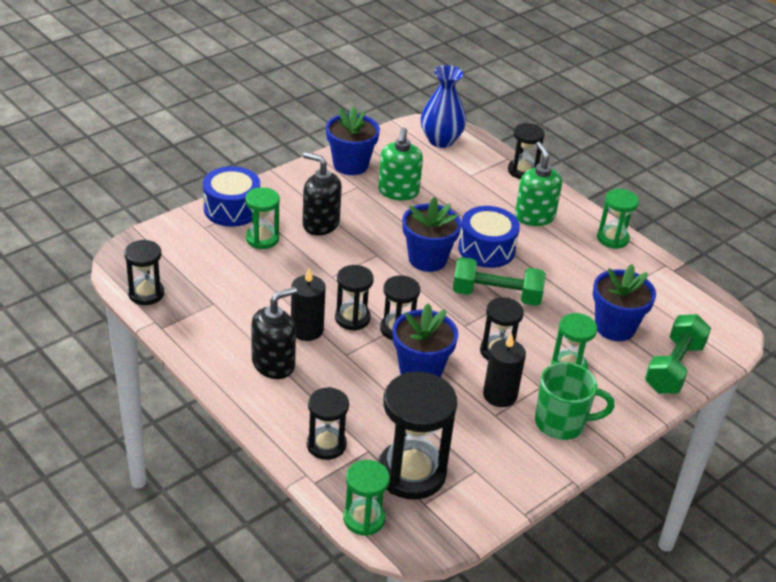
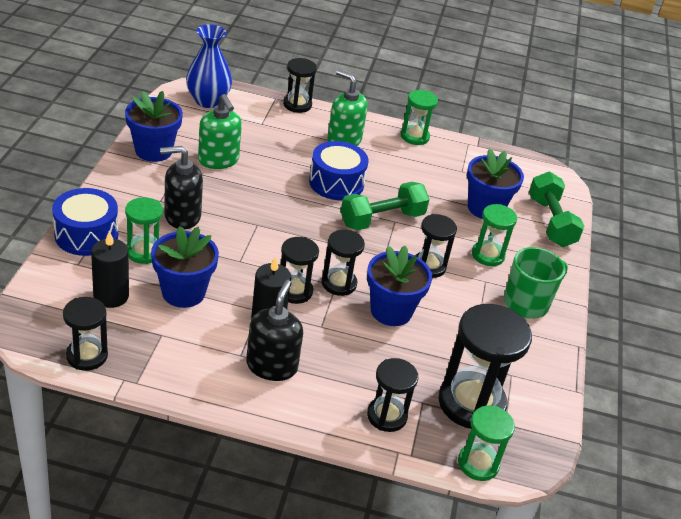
camera: 40 degrees left, 0 degrees up
blue flower pot [402,197,462,272] -> blue flower pot moved to [151,226,219,308]
black candle [483,333,526,407] -> black candle moved to [91,231,129,308]

